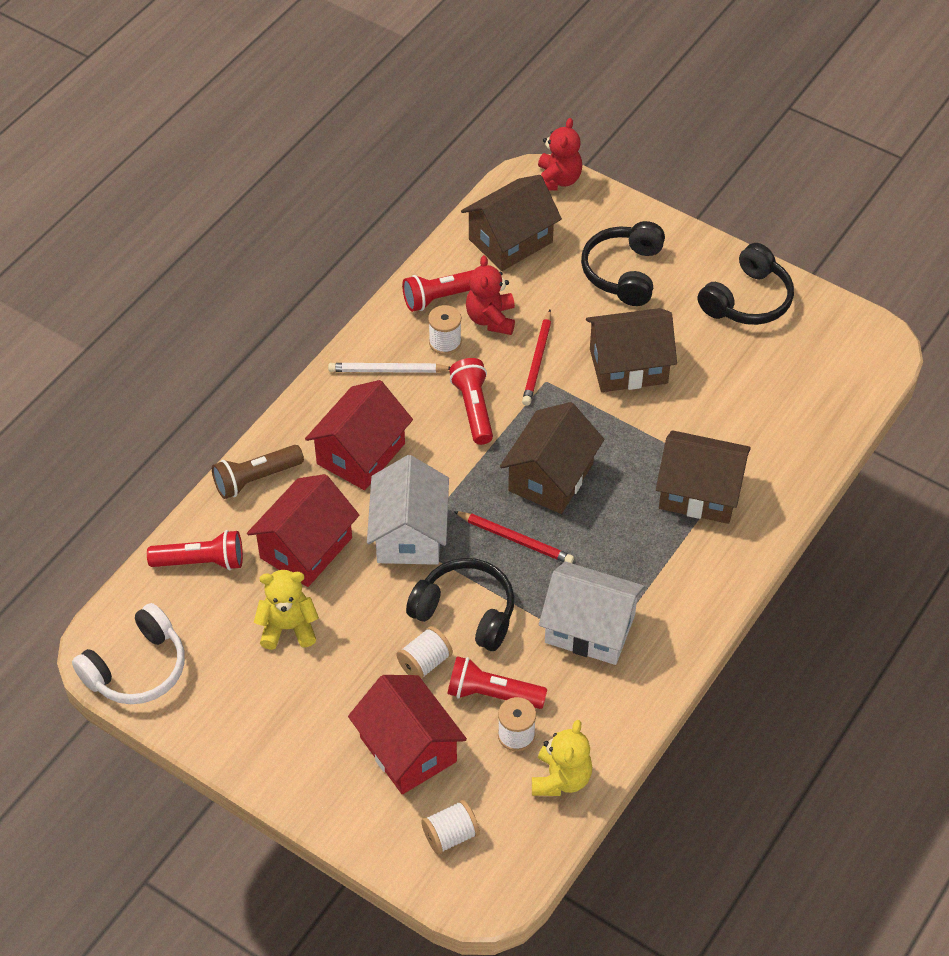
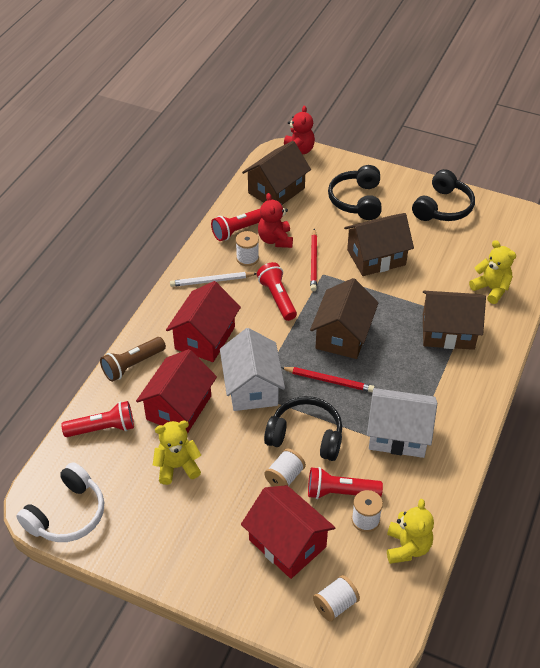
camera: 10 degrees left, 5 degrees down
none -> yellow teddy bear [469,240,516,304]

